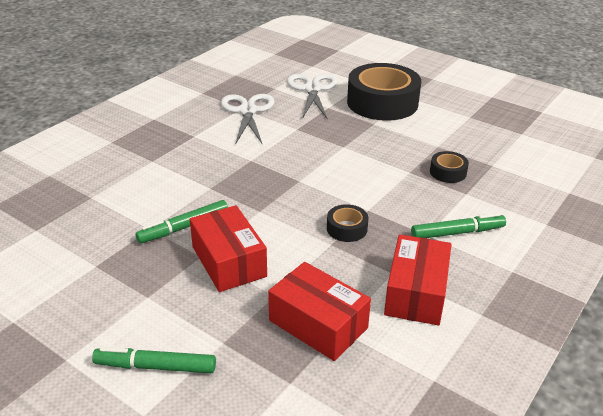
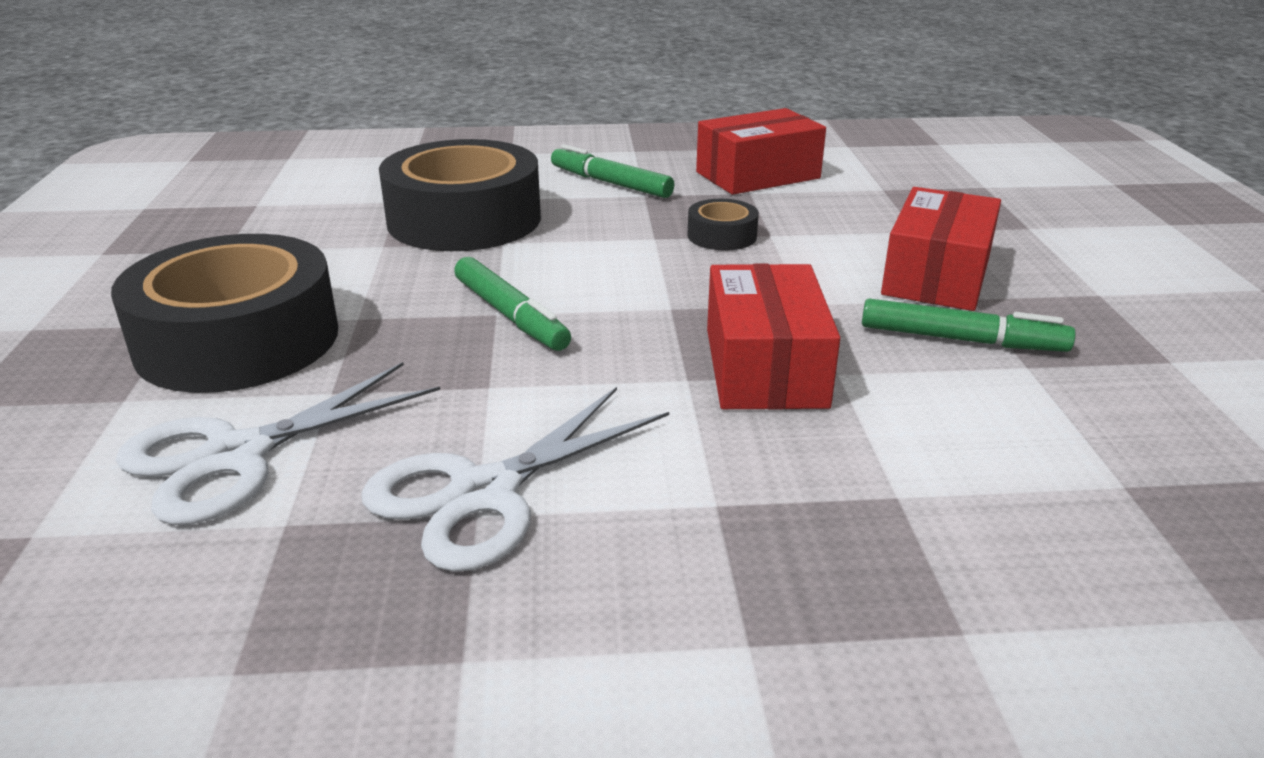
camera: 130 degrees left, 5 degrees down
green marker [92,347,216,373] -> green marker moved to [454,257,571,351]
red box [268,262,371,361] -> red box moved to [707,264,840,409]
black tape [430,151,469,183] -> black tape [379,139,541,251], size x2.28

